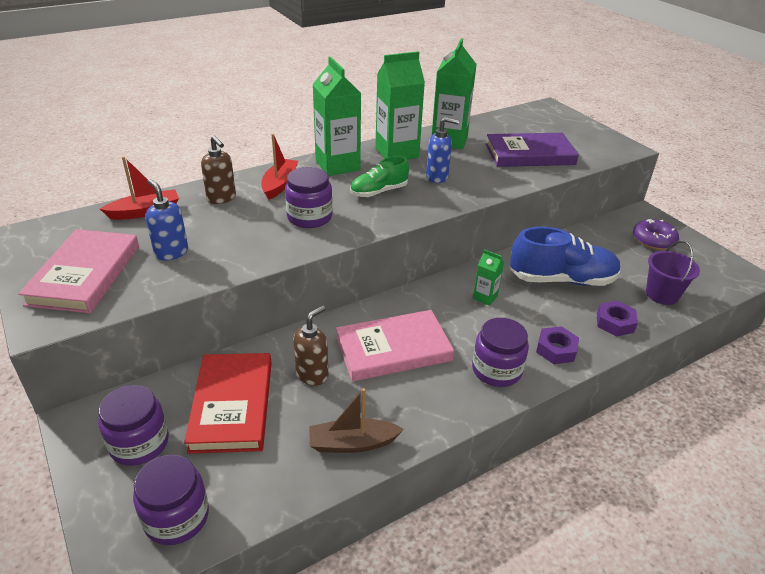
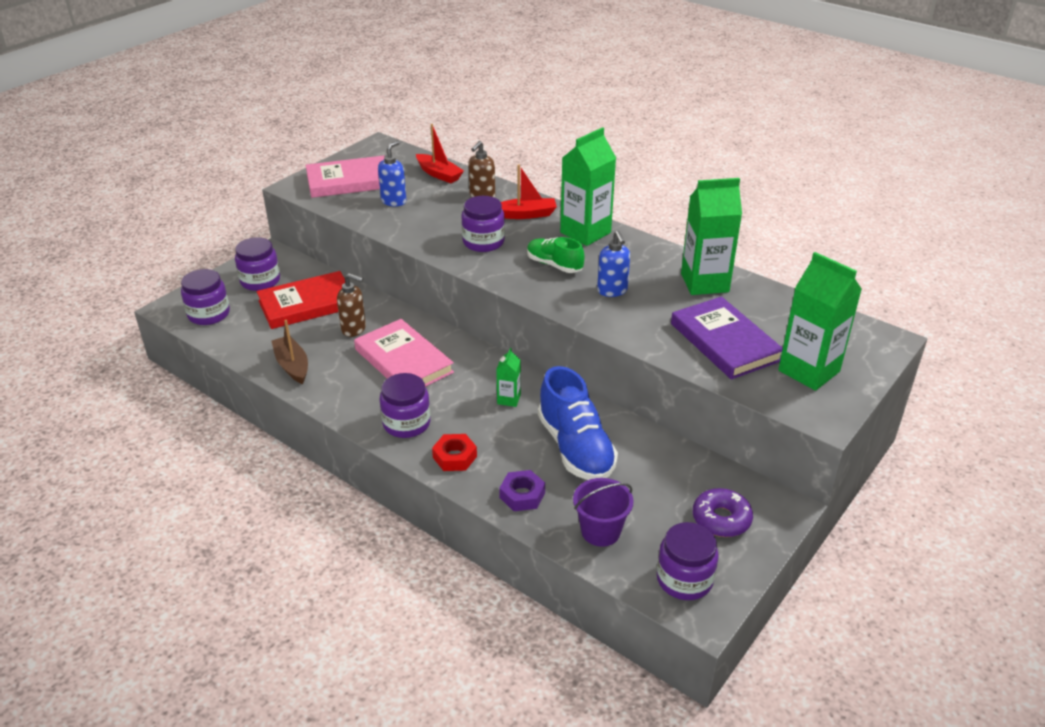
camera: 70 degrees right, 0 degrees up
green carton [375,51,425,160] -> green carton moved to [778,252,862,391]
purple nut [536,326,579,364] -> red nut [432,434,477,471]
none -> purple jar [657,522,719,600]

